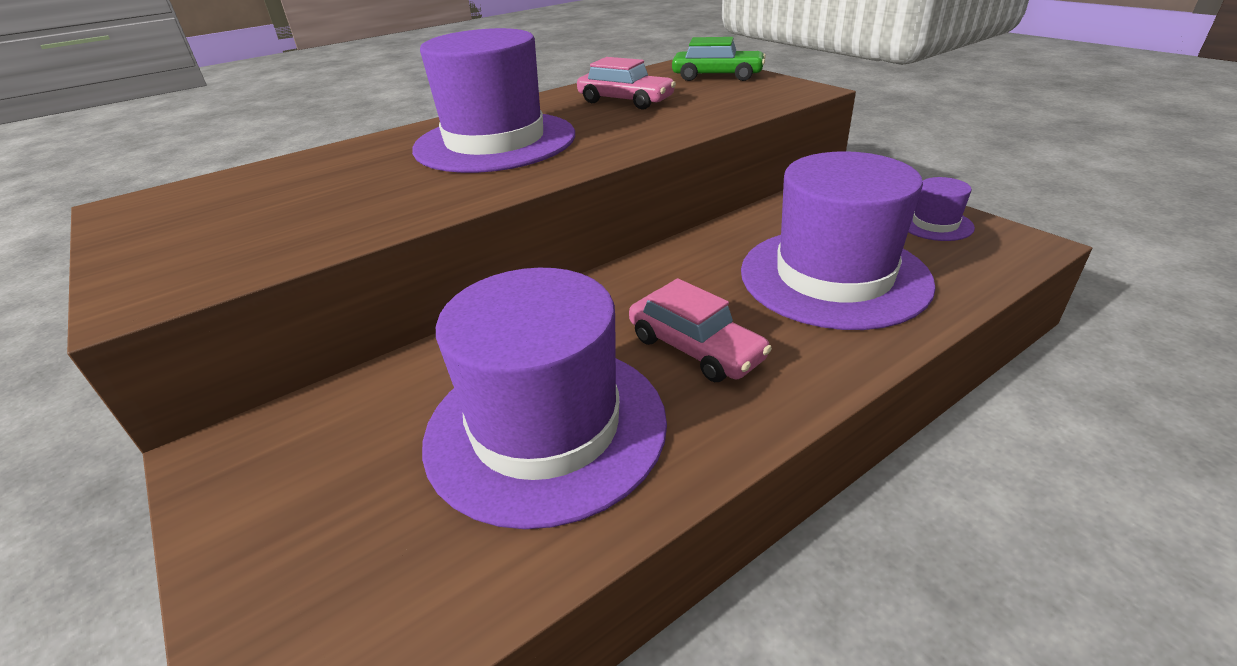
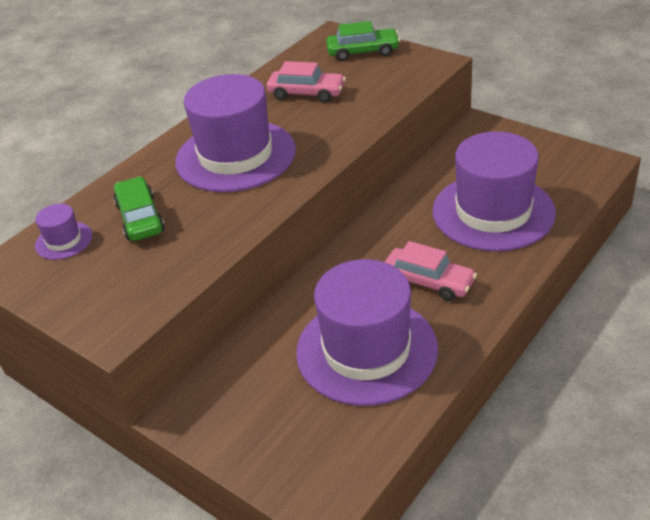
camera: 15 degrees left, 5 degrees up
purple hat [908,177,975,241] -> purple hat moved to [35,204,92,260]
none -> green car [113,176,165,241]

